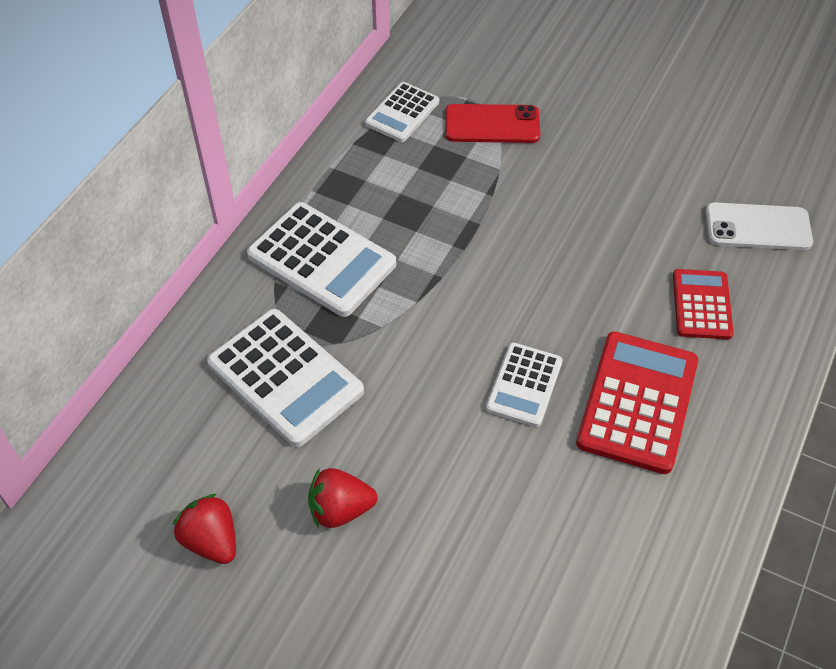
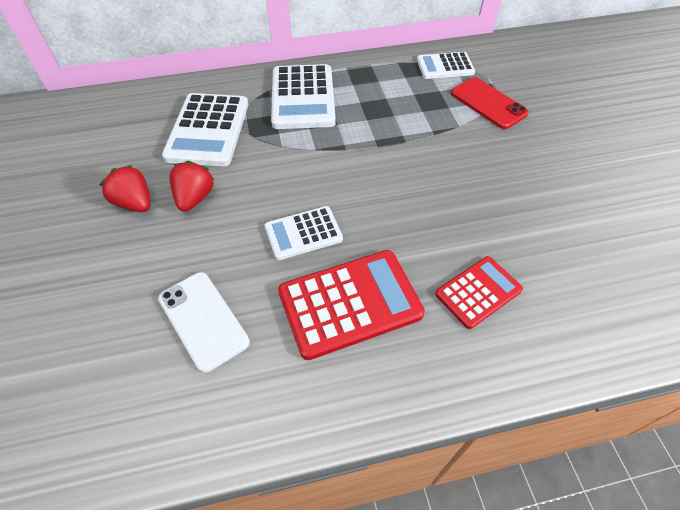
camera: 50 degrees right, 0 degrees up
red strawberry [173,494,236,564] -> red strawberry moved to [169,161,215,212]
white phone [706,202,813,250] -> white phone moved to [158,272,250,373]

